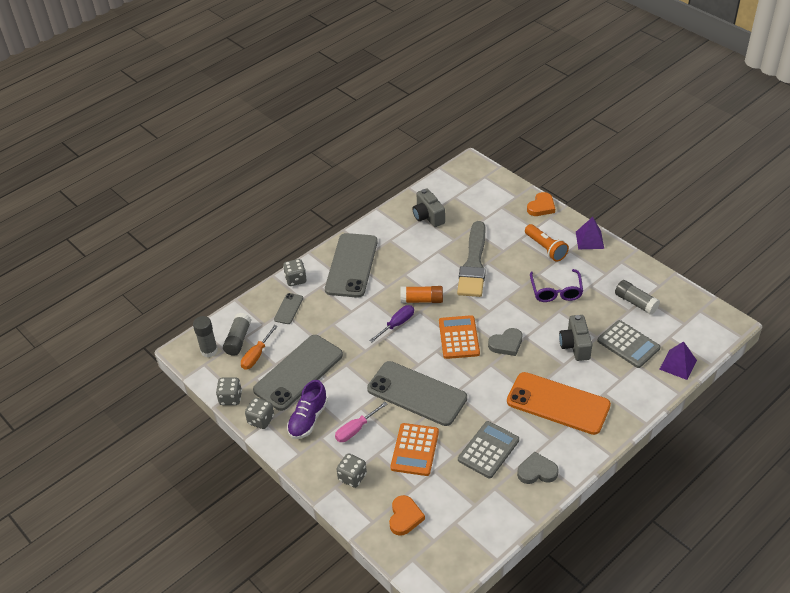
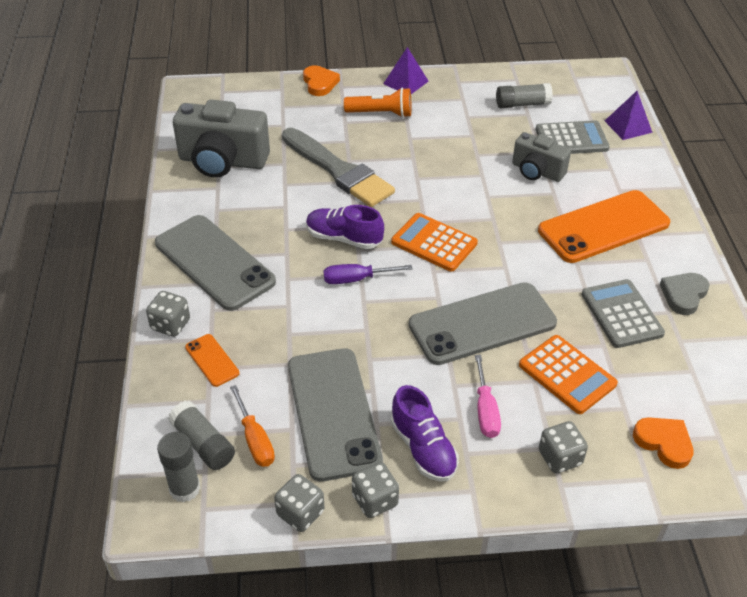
camera: 55 degrees left, 0 degrees up
grey phone [274,293,303,324] -> orange phone [185,334,239,387]
purple screwdriver [369,305,414,342] -> purple screwdriver turned 90 degrees counterclockwise [324,264,412,284]
orange glue stick [400,286,443,303] -> purple shoe [306,205,384,249]
grey camera [413,189,445,227] -> grey camera [173,99,270,178], size x1.66
grey heart [488,328,522,356] -> none
purple glasses [530,269,583,302] -> none

